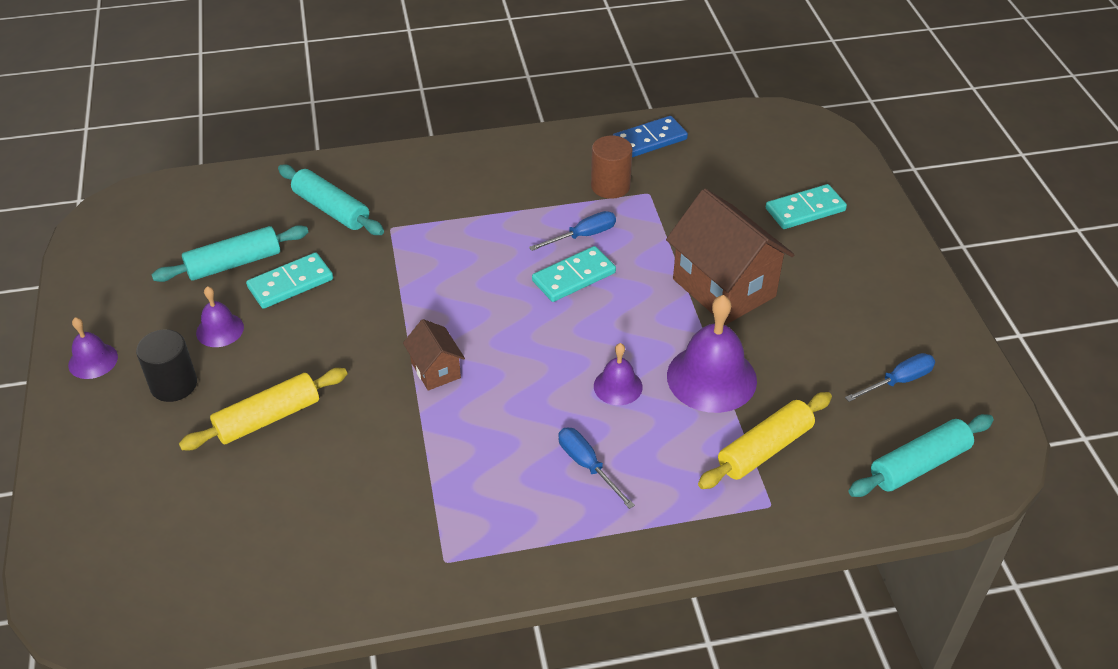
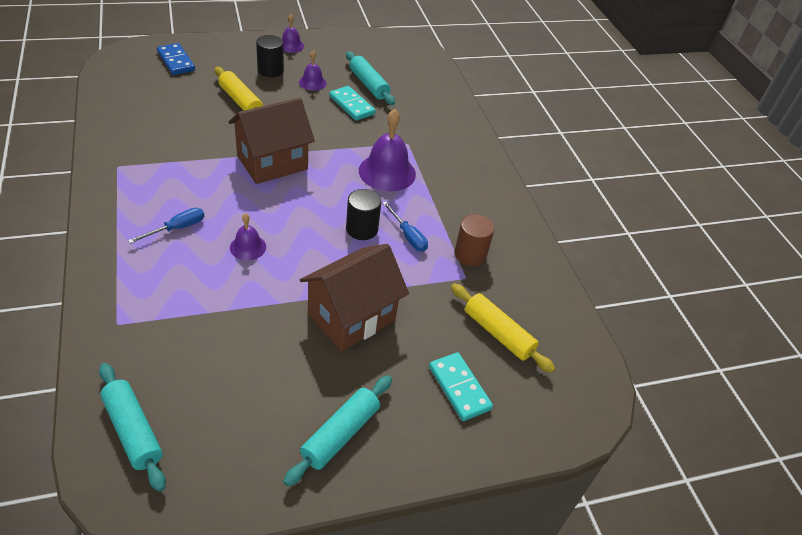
camera: 80 degrees right, 0 degrees up
turquoise rolling pin [278,164,384,235] -> turquoise rolling pin moved to [283,375,392,486]
brown house [403,319,465,391] -> brown house [229,97,315,184], size x2.01
turquoise domino [532,246,616,302] -> black cylinder [346,189,381,240]
blue domino [613,116,688,157] -> blue domino moved to [157,43,195,75]
purple bell [667,295,757,413] -> purple bell moved to [359,109,416,191]
yellow rolling pin [698,392,832,489] -> yellow rolling pin moved to [451,283,555,373]
blue screwdriver [845,353,935,402] -> none

